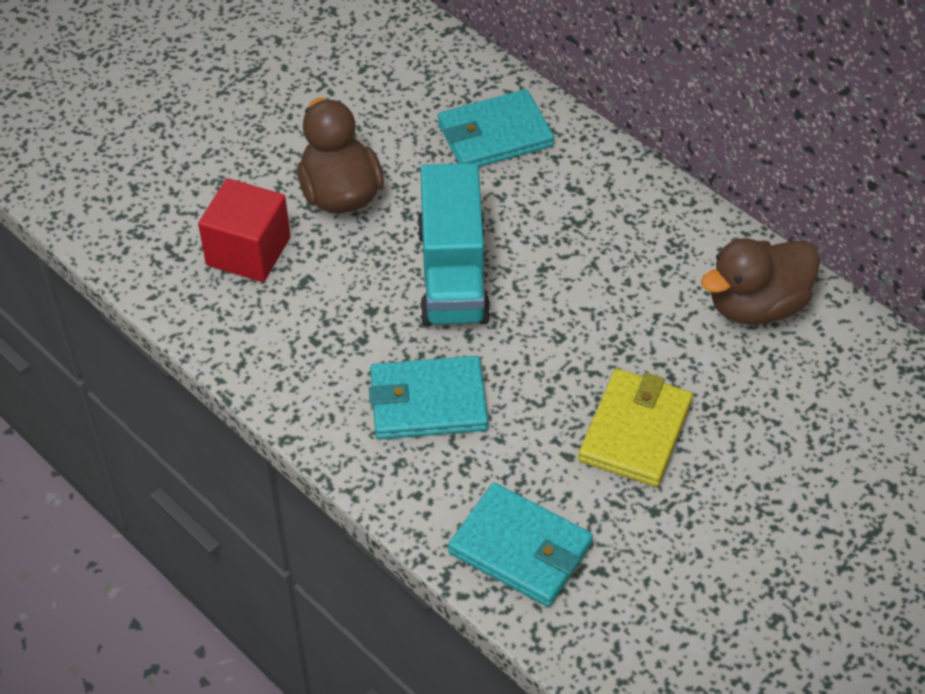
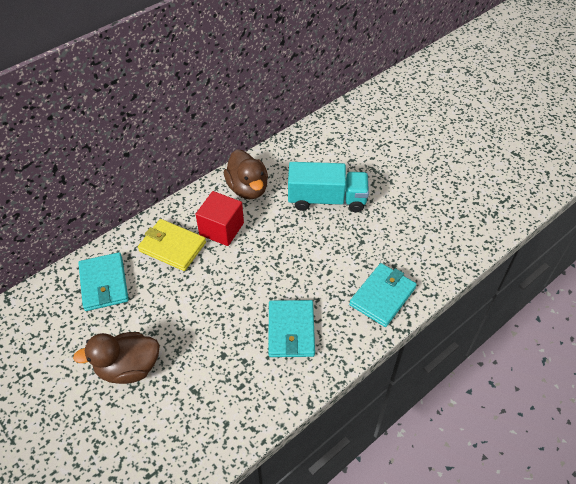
camera: 85 degrees left, 0 degrees up
red cube [198,178,290,282] -> red cube moved to [196,191,244,246]
turquoise truck [417,163,491,326] -> turquoise truck moved to [288,162,369,212]
yellow wallet [578,369,693,487] -> yellow wallet moved to [138,219,206,271]

